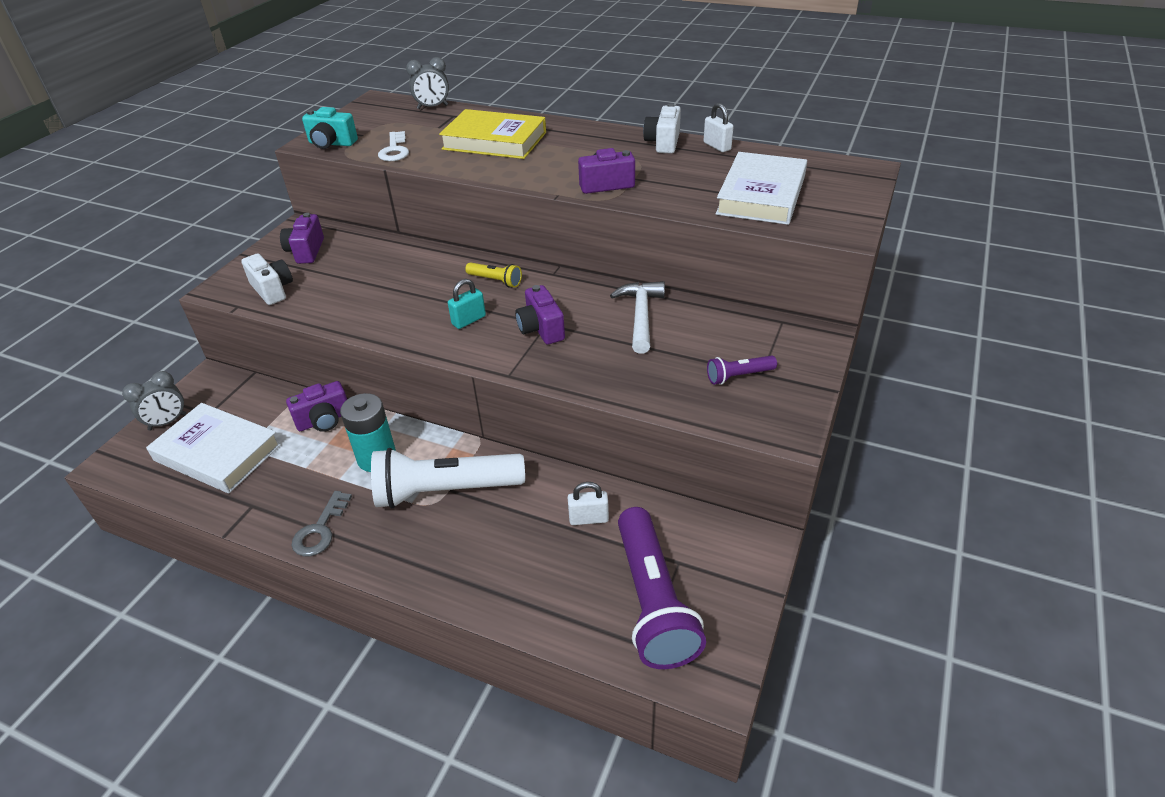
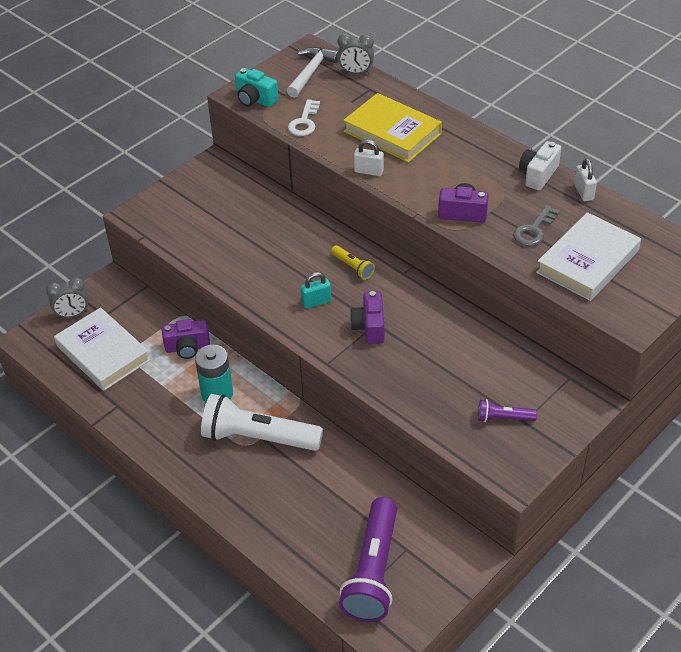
camera: 20 degrees right, 5 degrees up
white camera [241,253,293,305] -> none
purple camera [280,213,324,264] -> none
grey key [291,491,352,556] -> grey key moved to [513,205,560,246]
white padlock [567,482,609,525] -> white padlock moved to [354,140,384,176]
white hammer [610,281,665,354] -> white hammer moved to [287,47,338,98]

